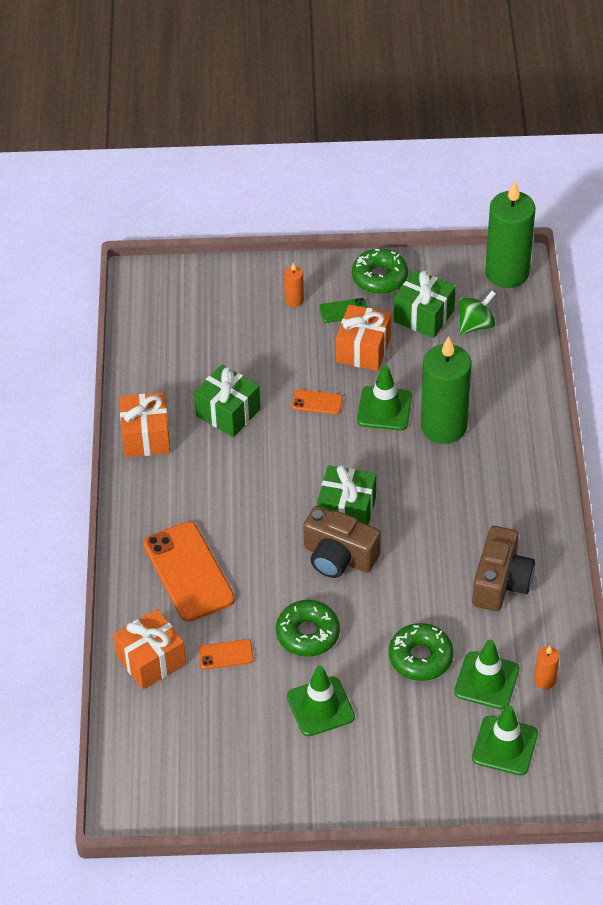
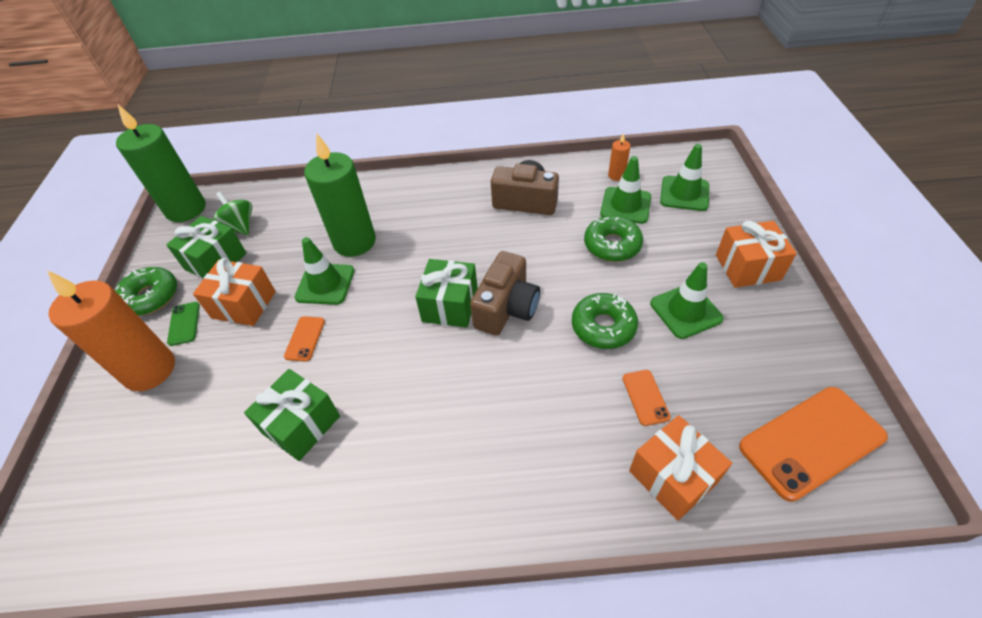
camera: 90 degrees left, 0 degrees up
orange gift [119,393,170,457] -> orange gift moved to [716,221,797,288]
orange phone [143,522,235,622] -> orange phone moved to [739,387,888,502]
orange candle [284,263,304,307] -> orange candle [47,270,175,391], size x2.36

